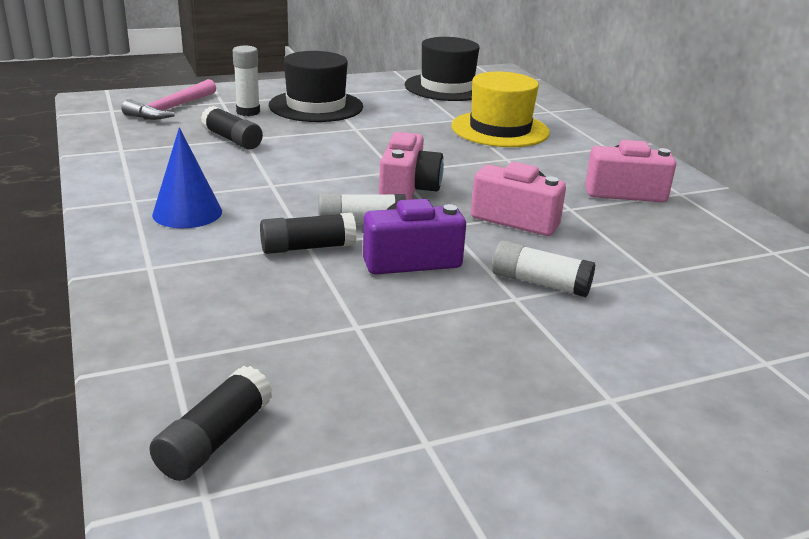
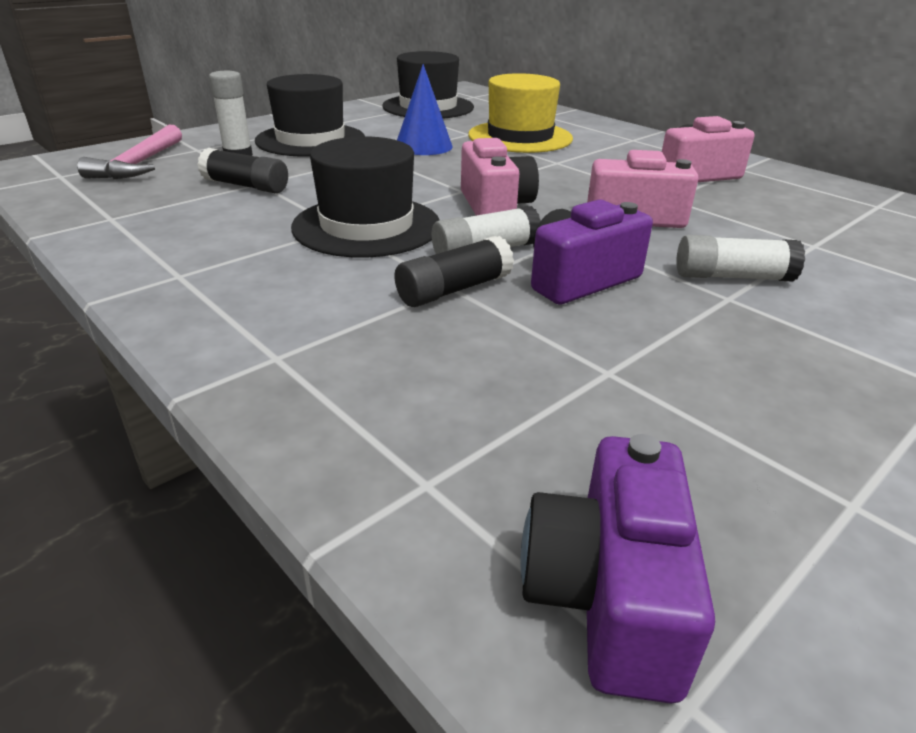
camera: 20 degrees left, 5 degrees up
black glue stick [149,366,272,481] -> purple camera [520,434,715,704]
blue cone [152,128,222,228] -> blue cone moved to [397,64,453,155]
none -> black hat [291,136,440,258]

